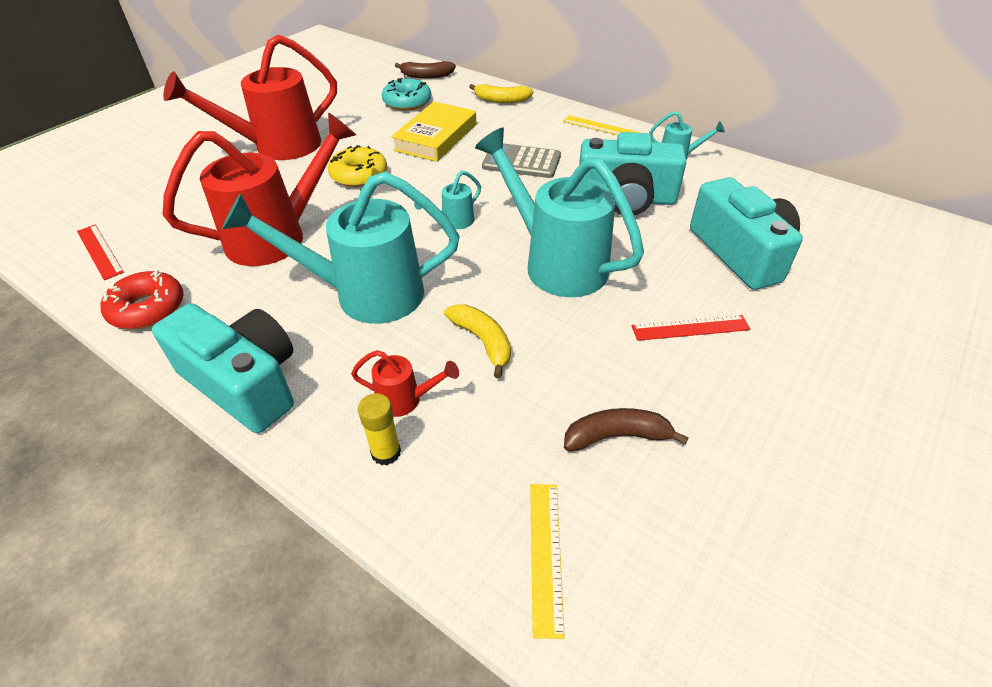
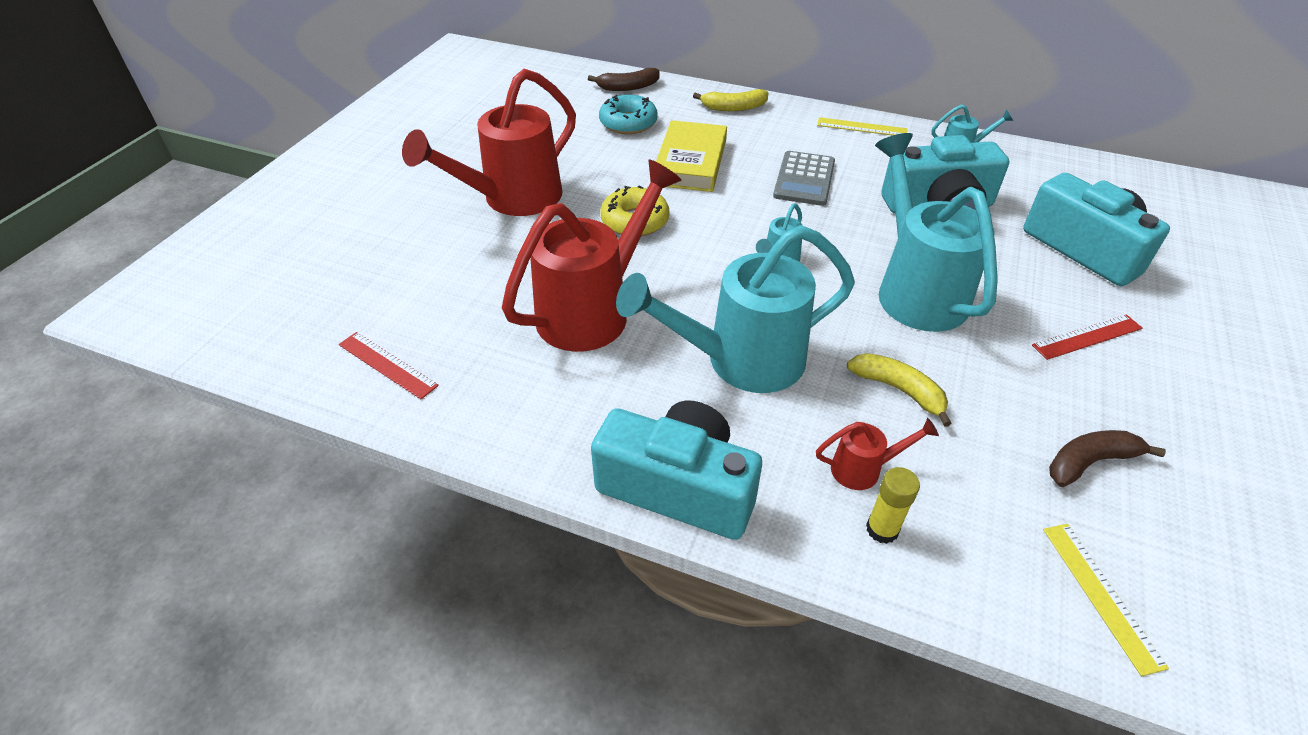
camera: 15 degrees left, 0 degrees up
red donut [101,270,184,329] -> none
turquoise watering can [475,128,644,297] -> turquoise watering can turned 45 degrees clockwise [875,133,998,332]
grey calculator [482,143,561,178] -> grey calculator turned 75 degrees counterclockwise [773,151,835,206]

